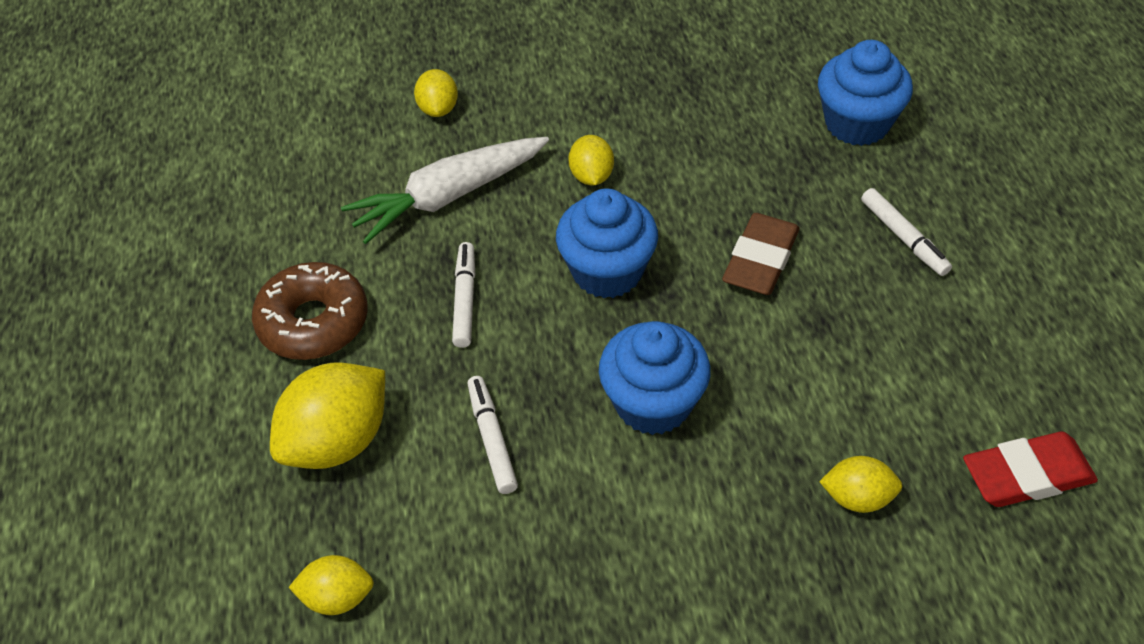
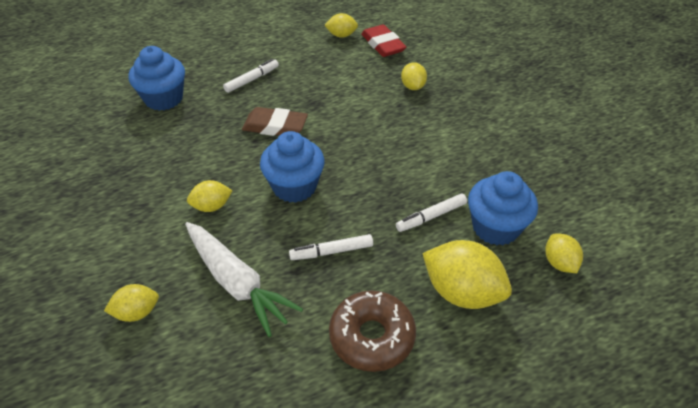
camera: 105 degrees left, 5 degrees down
blue cupcake [599,321,710,435] -> blue cupcake moved to [468,171,538,245]
none -> yellow lemon [324,13,358,38]

